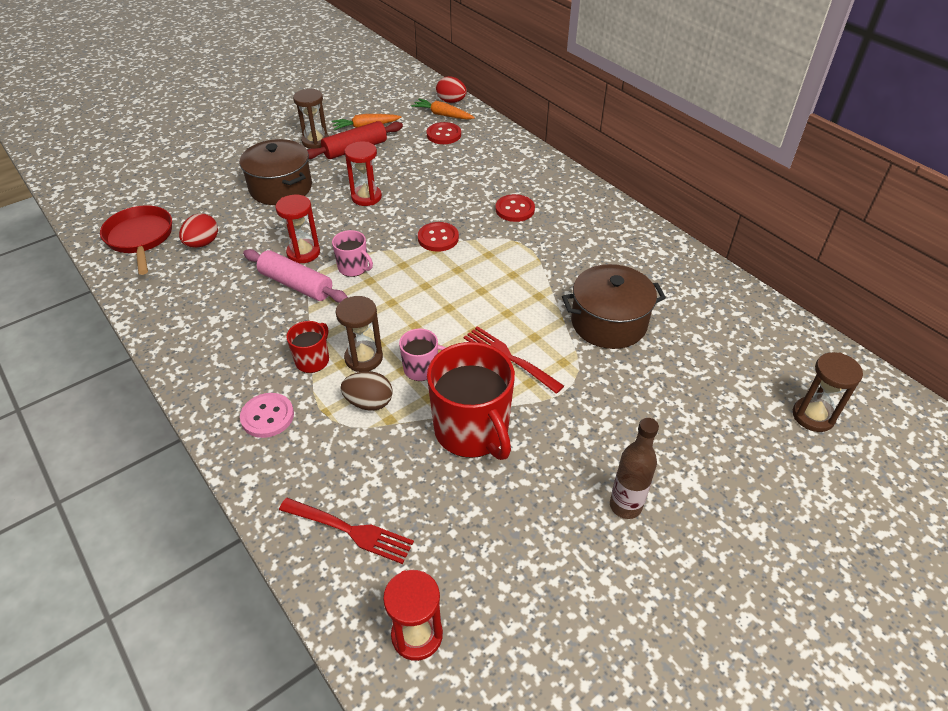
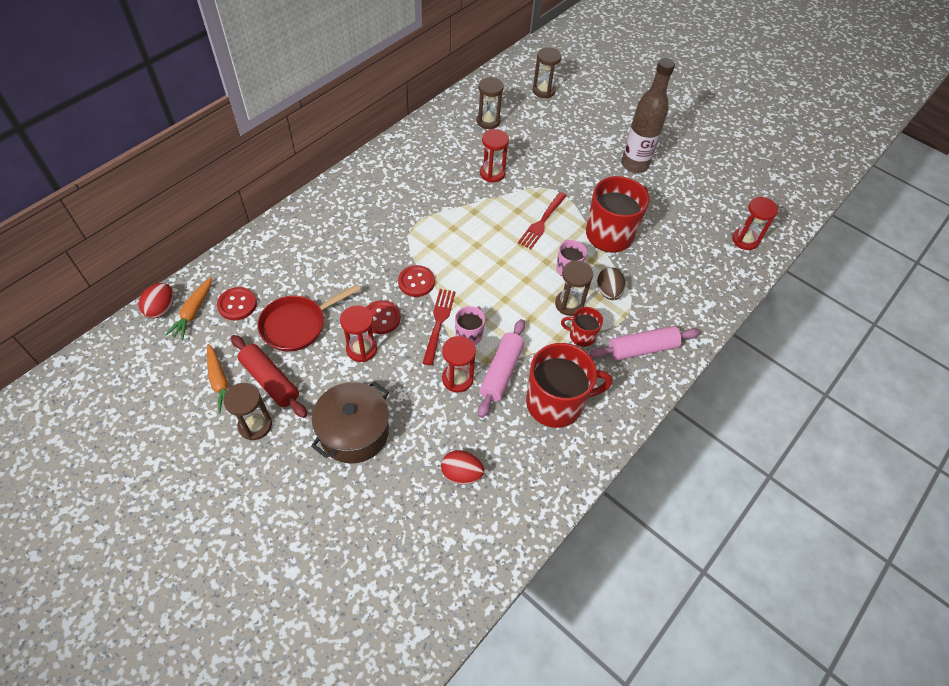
camera: 105 degrees left, 10 degrees up
red pan [100,205,172,275] -> red pan moved to [258,284,361,352]
pink button [240,393,294,438] -> pink rolling pin [590,326,700,360]
red fork [279,498,414,564] -> red fork moved to [423,289,456,366]
red button [496,194,535,222] -> red button moved to [366,300,401,334]
brown pot [562,264,666,349] -> red hourglass [480,129,509,182]
brown bottle [610,418,659,519] -> brown bottle [621,58,675,173], size x1.57
none -> brown hourglass [476,77,504,129]
none -> red mug [526,343,612,428]

